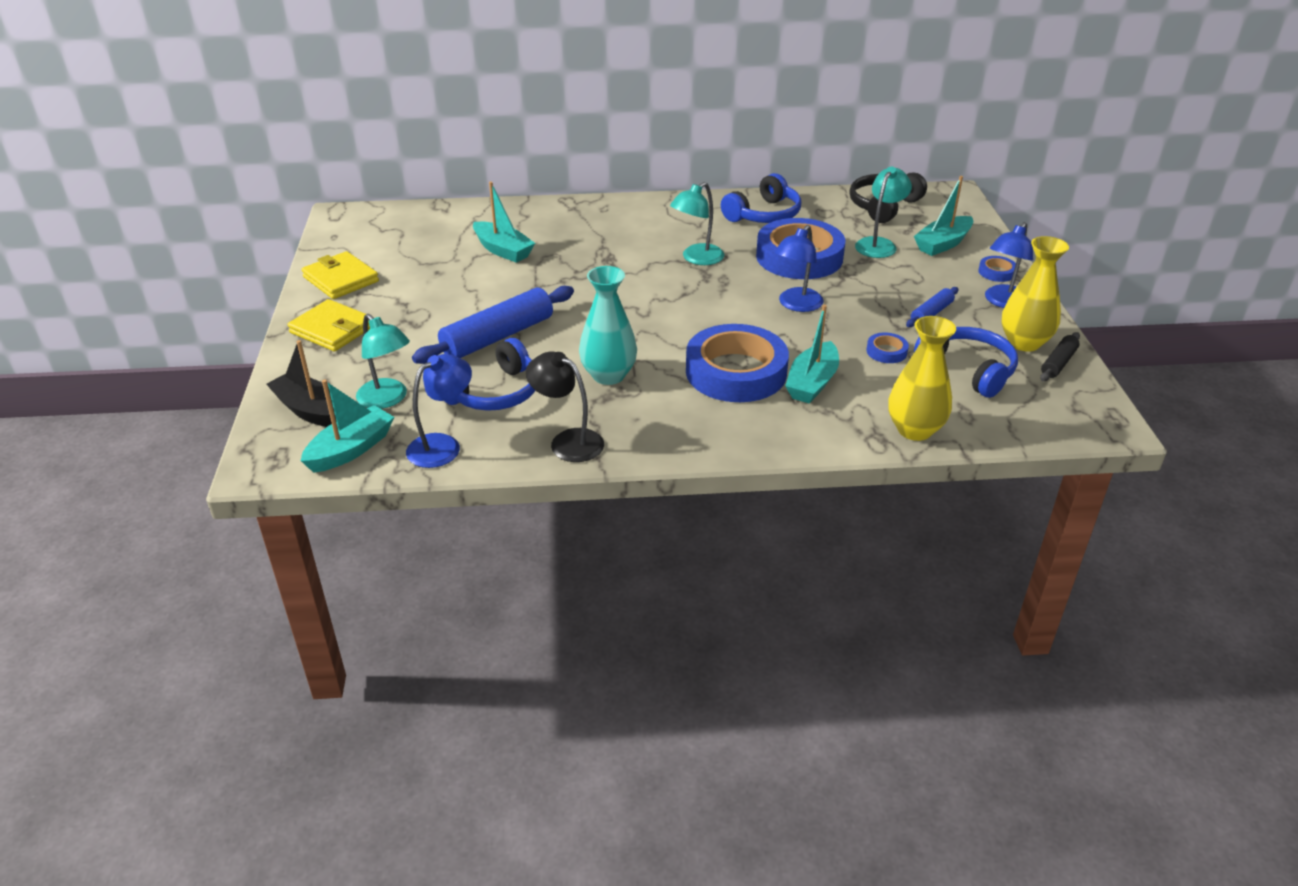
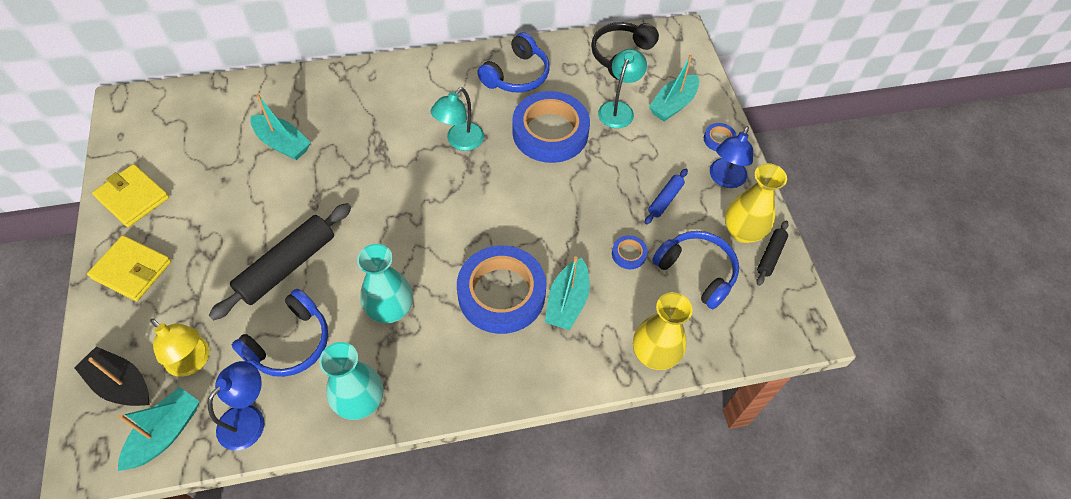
camera: 10 degrees left, 20 degrees up
turquoise lamp [356,314,410,409] -> yellow lamp [150,318,209,377]
blue rolling pin [412,286,574,364] -> black rolling pin [209,203,351,321]
black lamp [526,351,604,462] -> turquoise vase [319,342,383,420]
blue lamp [774,225,824,312] -> none

